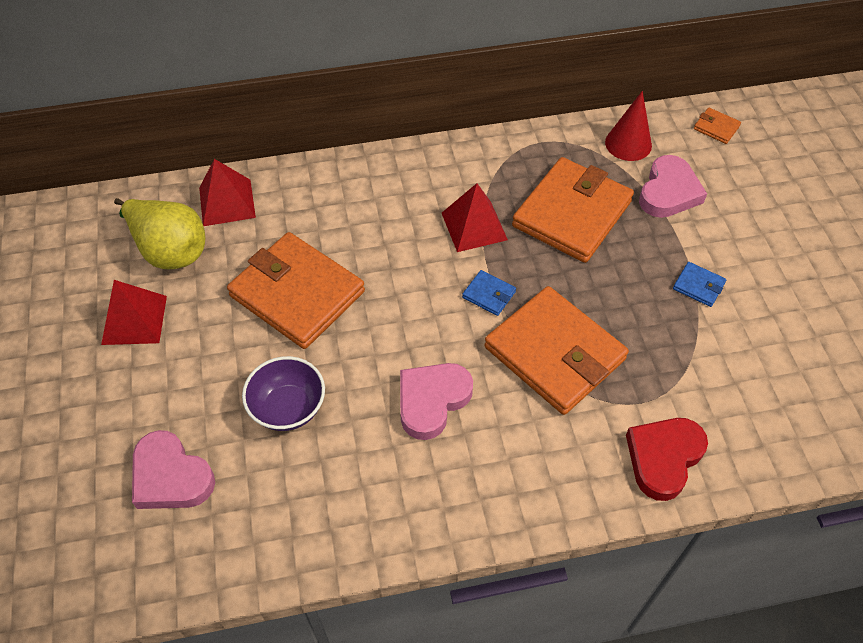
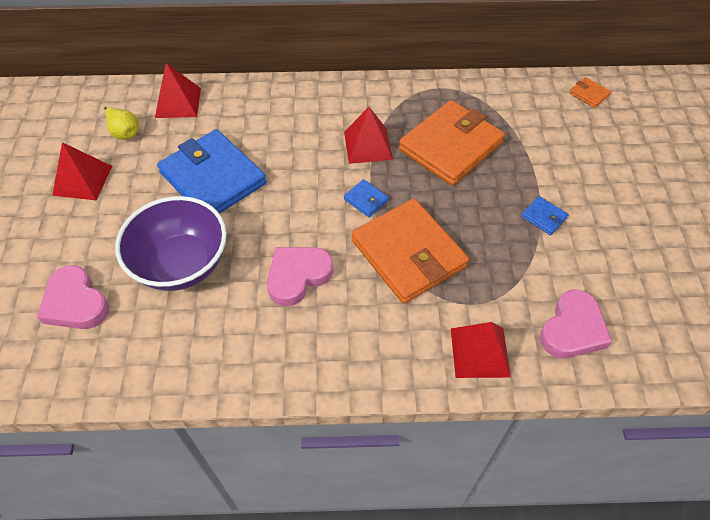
camera: 10 degrees right, 0 degrees up
yellow pear [114,198,205,269] -> yellow pear [104,107,139,140], size x0.56
orange wallet [227,232,365,349] -> blue wallet [157,129,267,214]
purple bowl [242,356,325,431] -> purple bowl [115,196,227,291], size x1.58
red cone [605,91,652,161] -> none
red heart [626,418,708,501] -> red pyramid [451,322,511,378]
pink heart [639,155,707,218] -> pink heart moved to [540,290,612,358]

